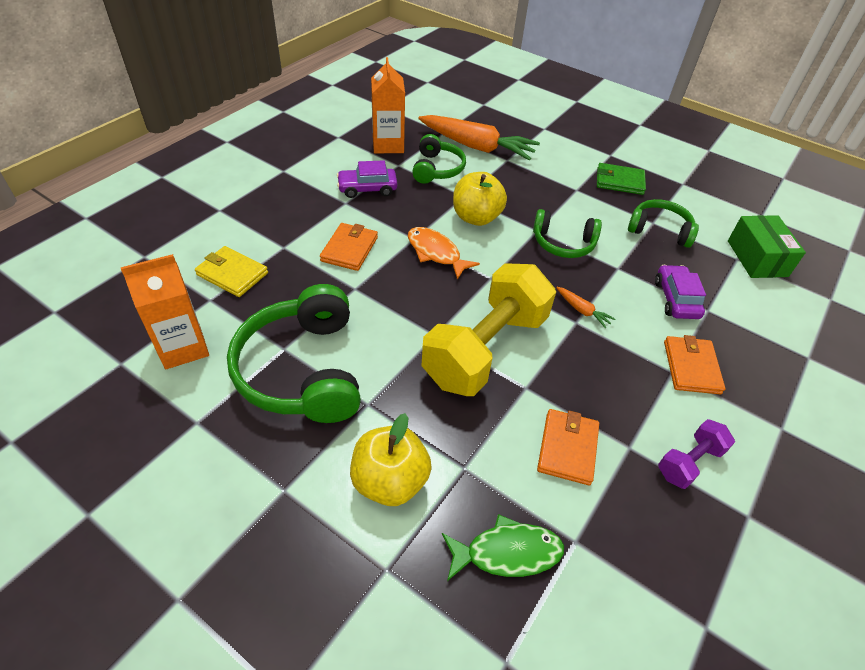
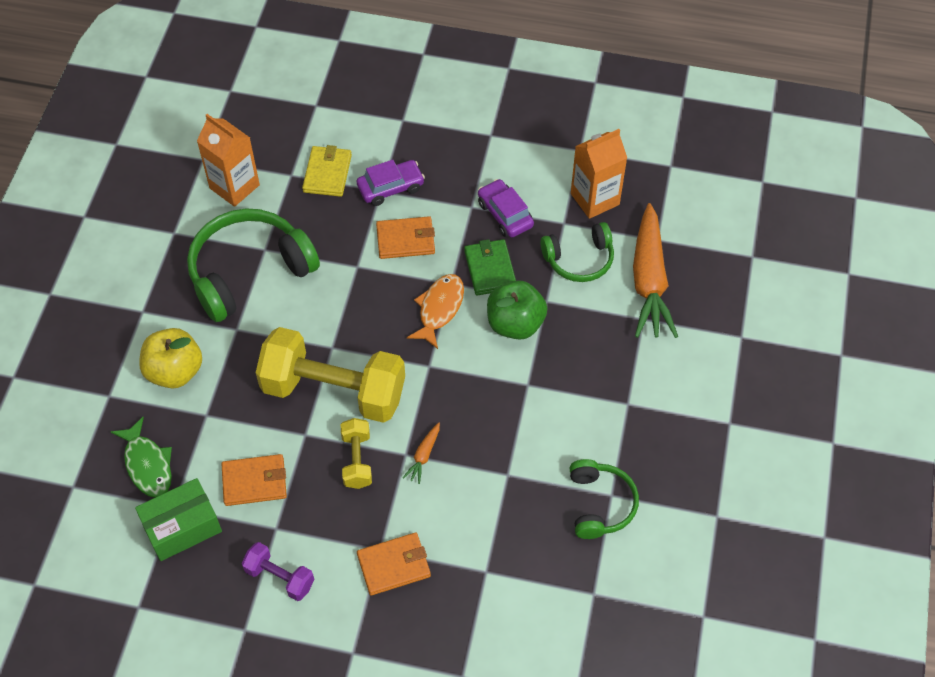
camera: 70 degrees right, 10 degrees up
yellow apple [453,172,507,226] -> green apple [487,280,548,340]
green headphones [533,209,602,258] -> none
green wallet [597,163,646,195] -> green wallet moved to [464,239,516,296]
purple car [655,265,706,319] -> purple car moved to [357,160,425,206]
green box [728,215,806,278] -> green box moved to [135,478,222,561]
none -> yellow dumbbell [341,418,372,489]

